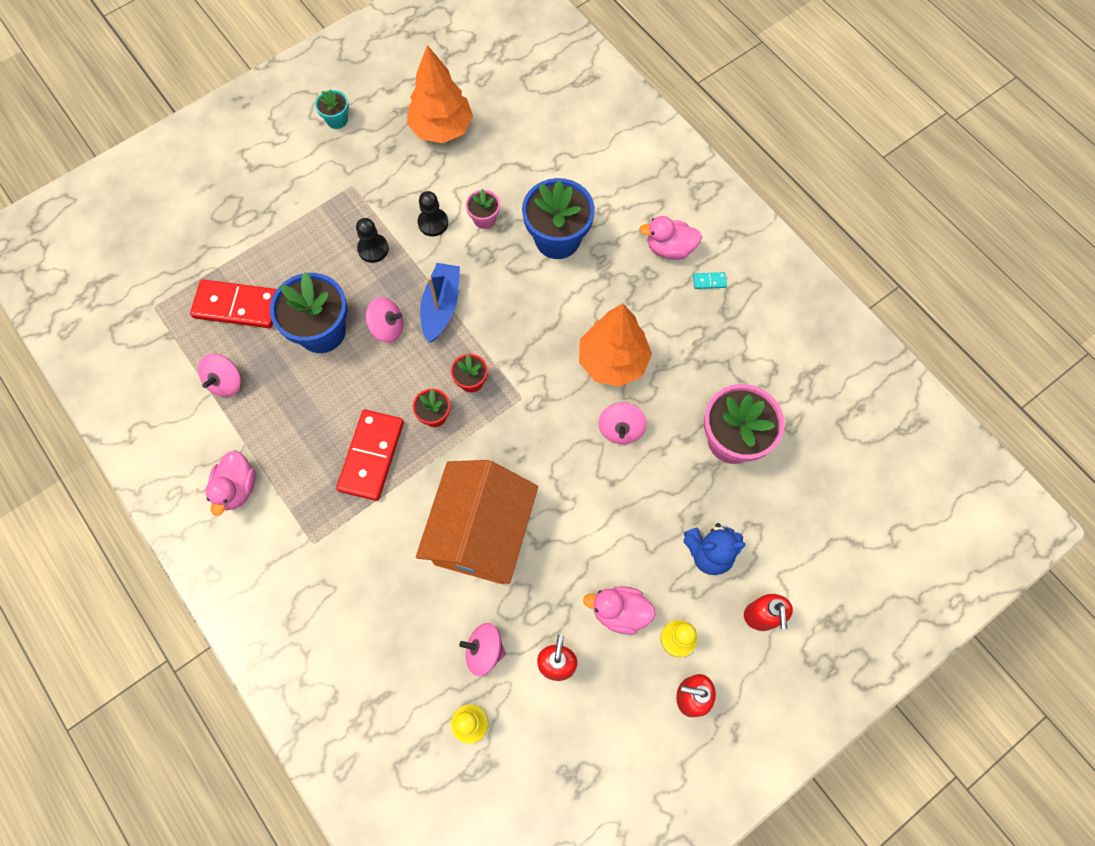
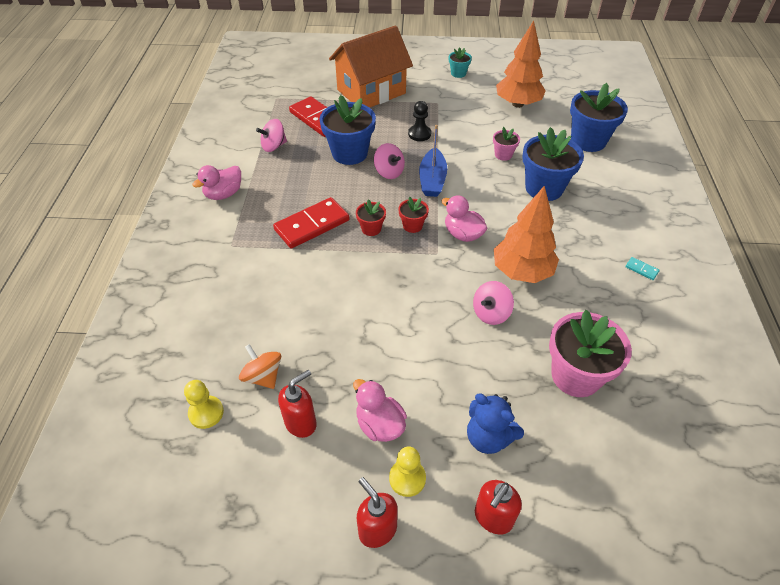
camera: 40 degrees right, 20 degrees down
orange house [416,460,538,584] -> orange house moved to [329,25,413,108]
black pawn [418,191,448,236] -> none
blue boat [420,263,460,343] -> blue boat turned 135 degrees clockwise [419,125,447,197]
pink spinning top [459,623,506,676] -> orange spinning top [239,344,281,389]
pink duck [639,216,702,260] -> pink duck moved to [442,195,487,242]
none -> blue flower pot [570,83,628,152]

